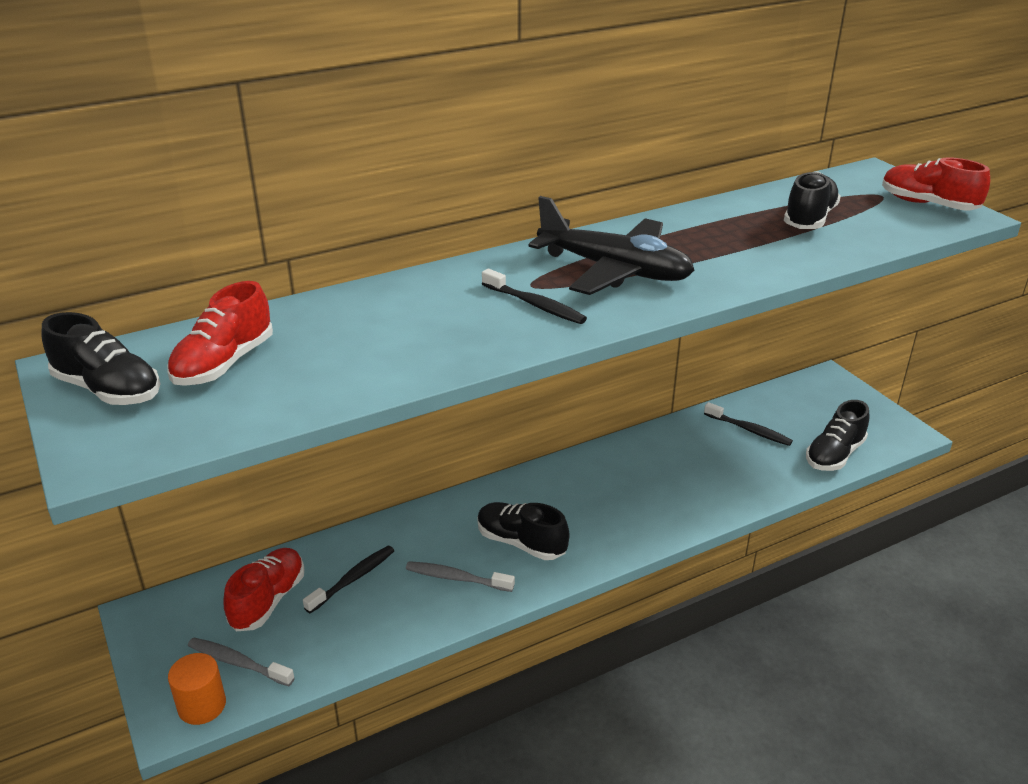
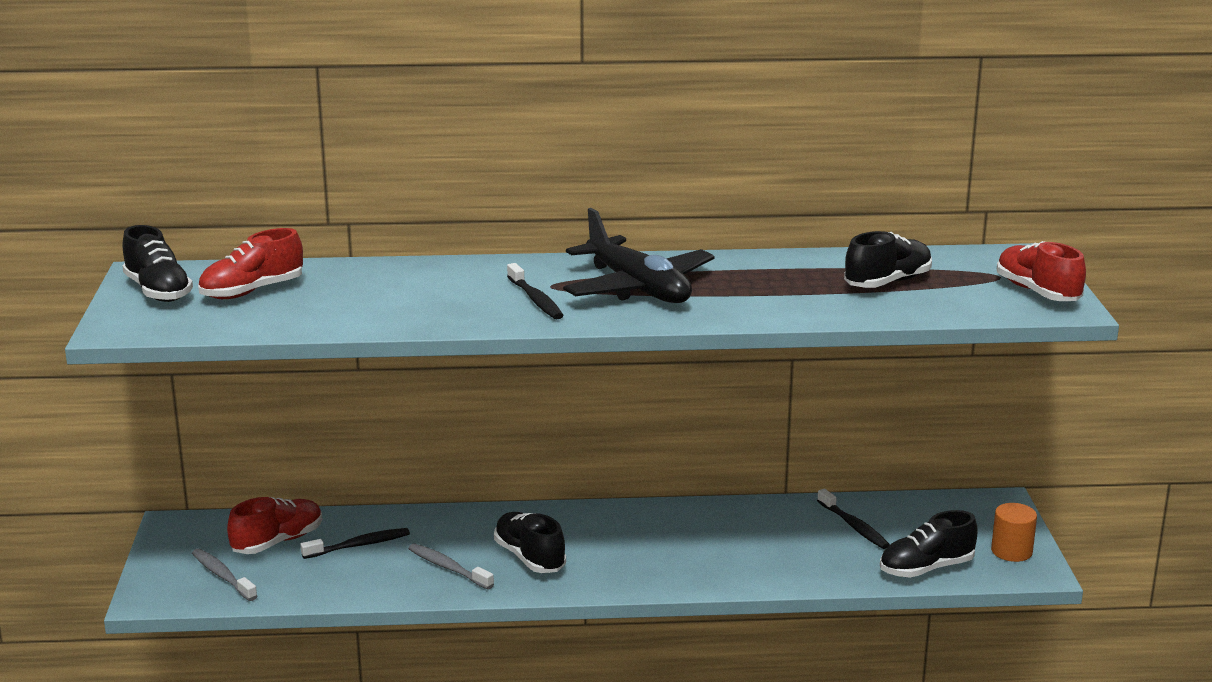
camera: 25 degrees right, 10 degrees down
orange cylinder [168,653,226,725] -> orange cylinder moved to [991,503,1037,562]

